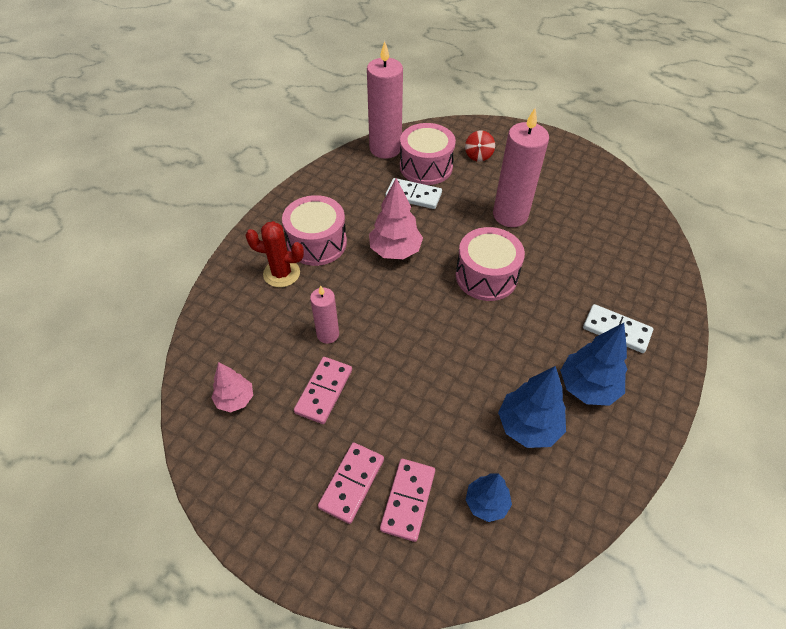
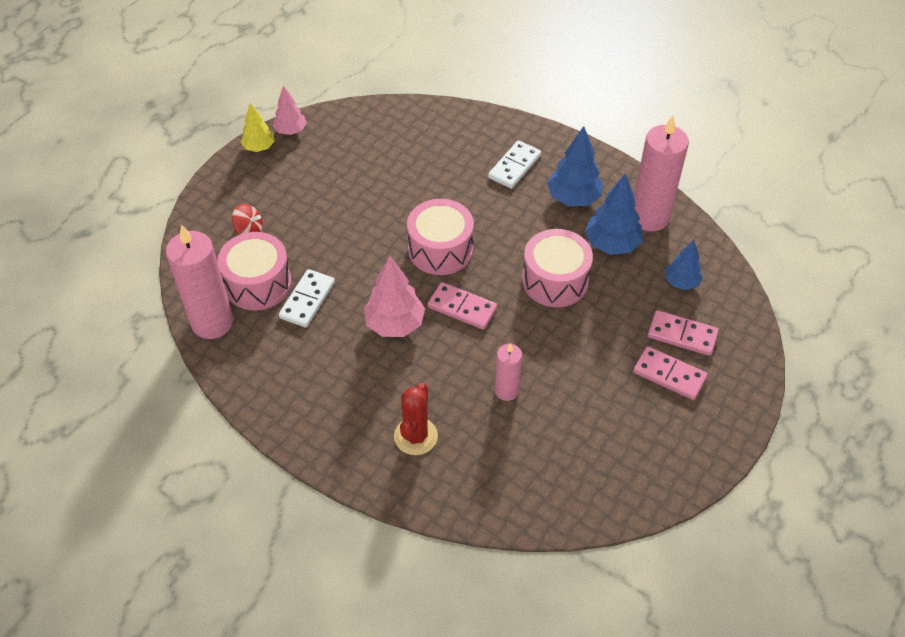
camera: 85 degrees left, 0 degrees up
pink tree [211,362,253,412] -> pink tree moved to [273,86,307,135]
pink drum [282,195,347,266] -> pink drum moved to [522,229,593,307]
pink domino [294,357,352,424] -> pink domino moved to [428,282,497,330]
pink candle [493,108,549,227] -> pink candle moved to [634,116,689,231]
none -> yellow tree [241,103,275,152]

